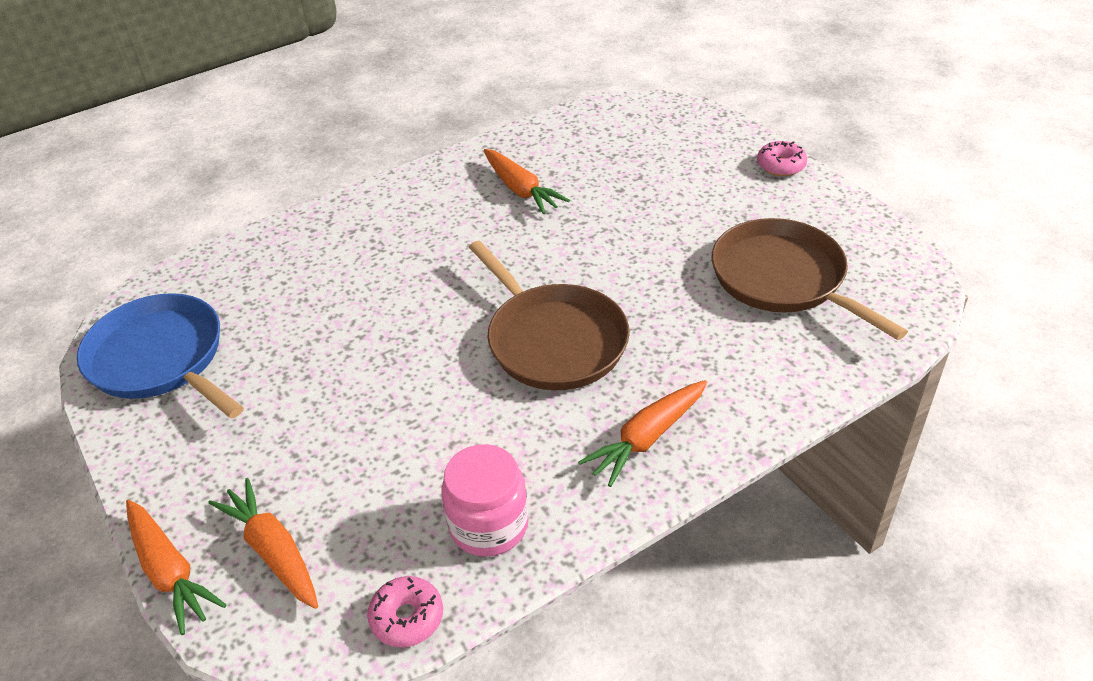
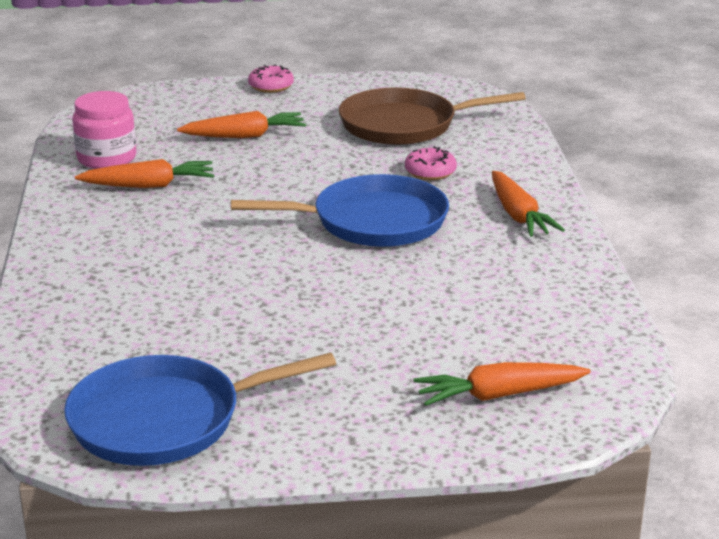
camera: 65 degrees left, 15 degrees down
orange carrot [126,500,226,635] -> orange carrot moved to [177,111,306,138]
pink donut [367,576,443,647] -> pink donut moved to [405,146,457,180]
pink jar [441,444,529,557] -> pink jar moved to [72,91,136,169]
brown pan [469,241,630,390] -> blue pan [231,174,449,247]

